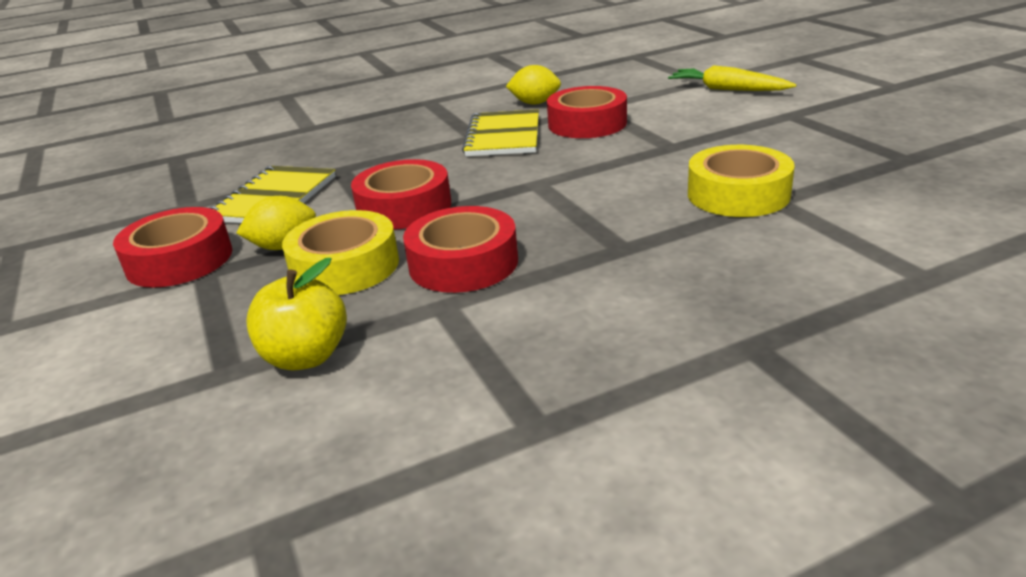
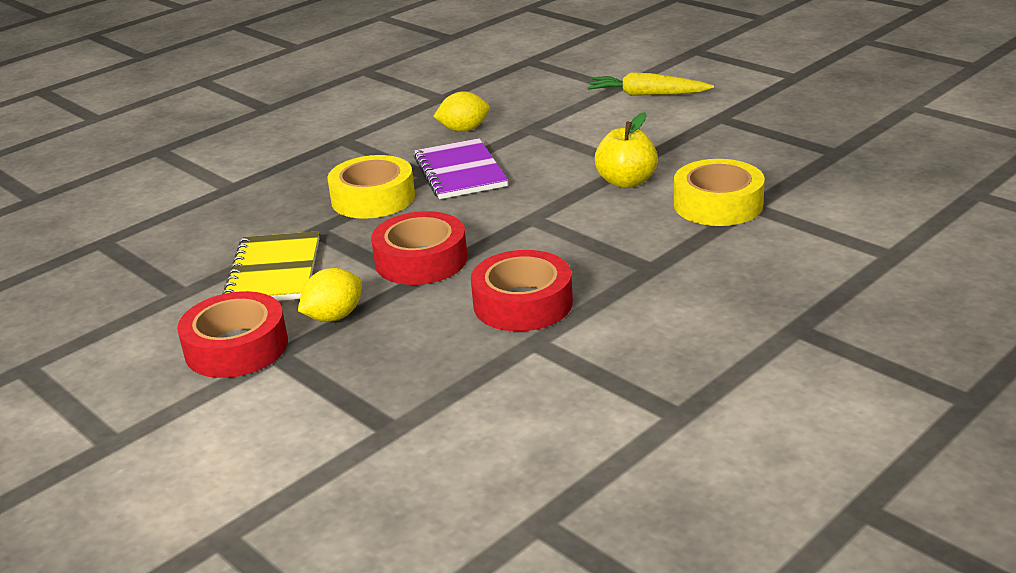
camera: 20 degrees left, 0 degrees up
yellow apple [246,258,347,370] -> yellow apple moved to [595,112,658,188]
yellow tape [282,210,399,295] -> yellow tape moved to [327,155,415,219]
yellow notebook [462,109,539,156] -> purple notebook [414,138,508,199]
red tape [547,86,627,138] -> none

